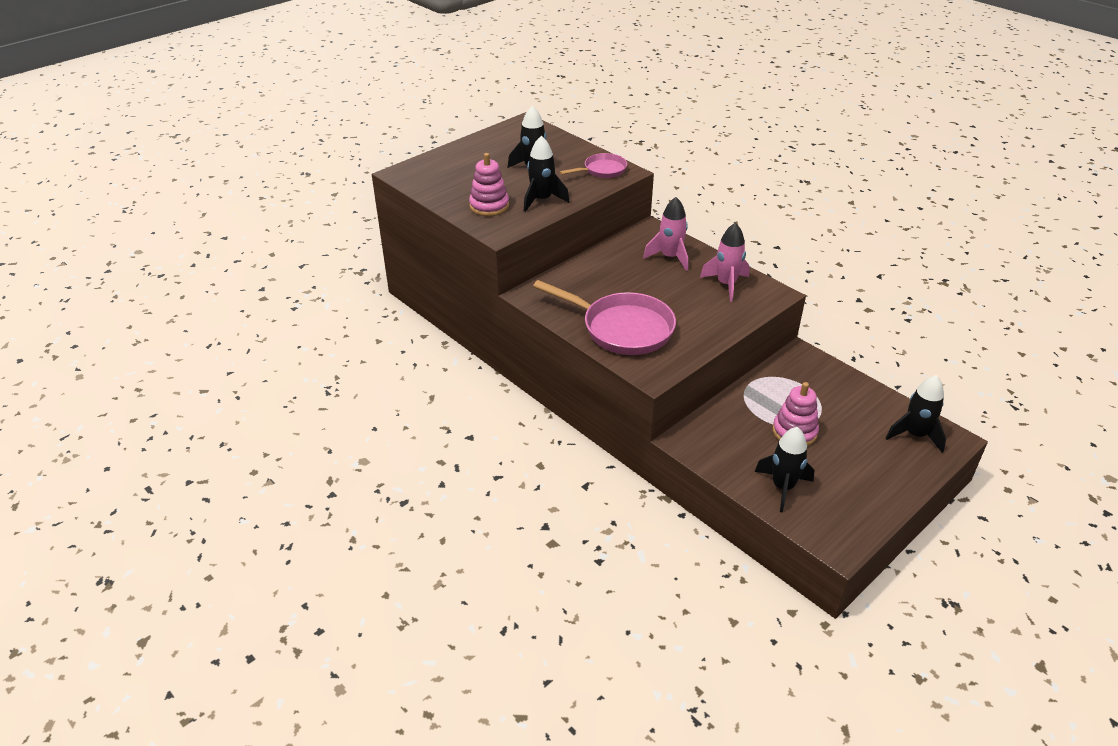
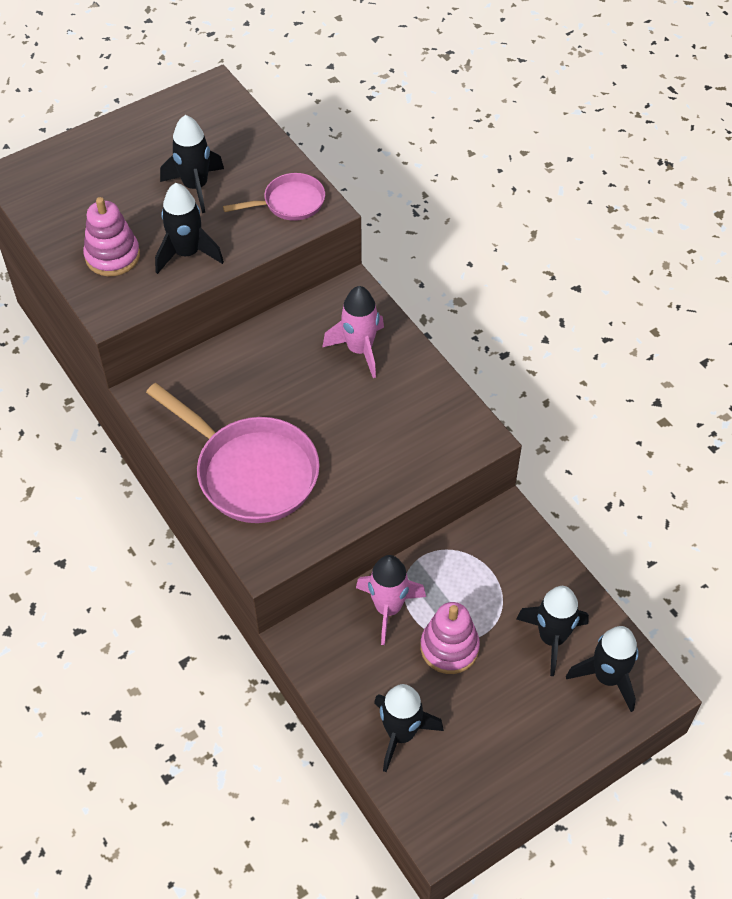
camera: 10 degrees right, 15 degrees up
pink rocket [700,223,750,302] -> pink rocket moved to [356,555,426,645]
none -> black rocket [516,586,589,676]

